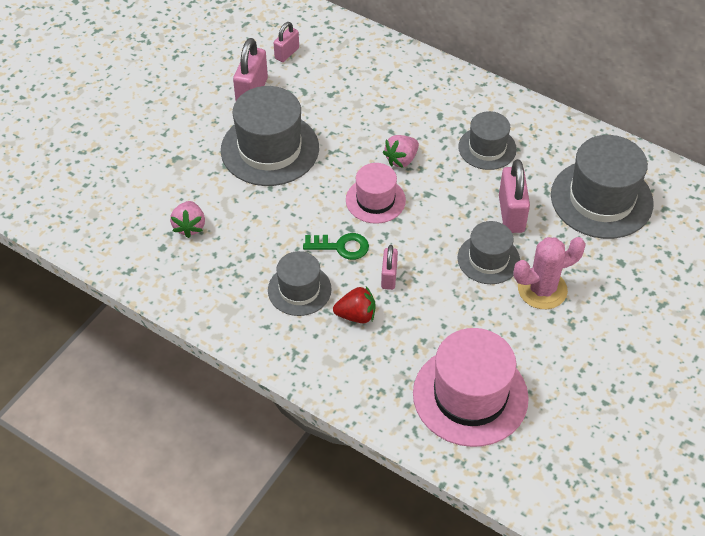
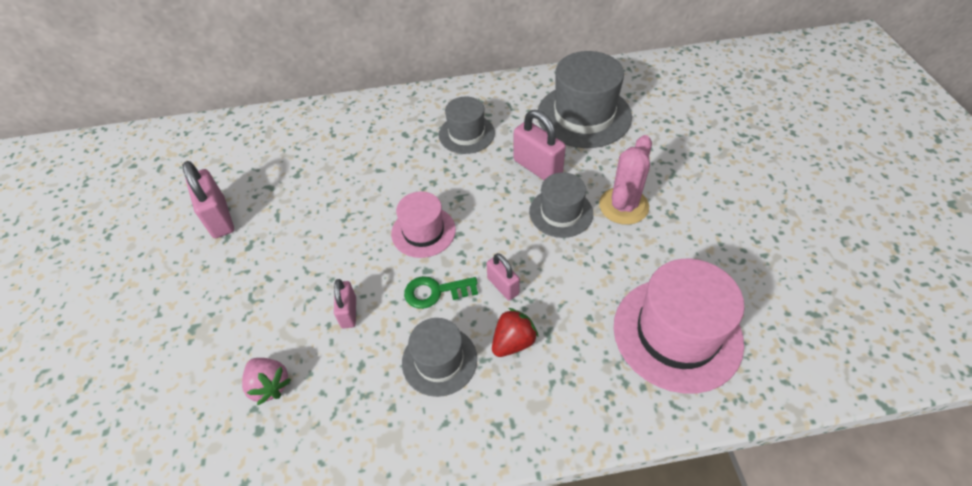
camera: 40 degrees left, 0 degrees up
grey hat [221,86,319,186] -> none
pink padlock [274,22,299,62] -> pink padlock moved to [334,279,356,329]
green key [303,233,369,260] -> green key turned 150 degrees counterclockwise [404,276,478,309]
pink strawberry [383,135,419,168] -> none

